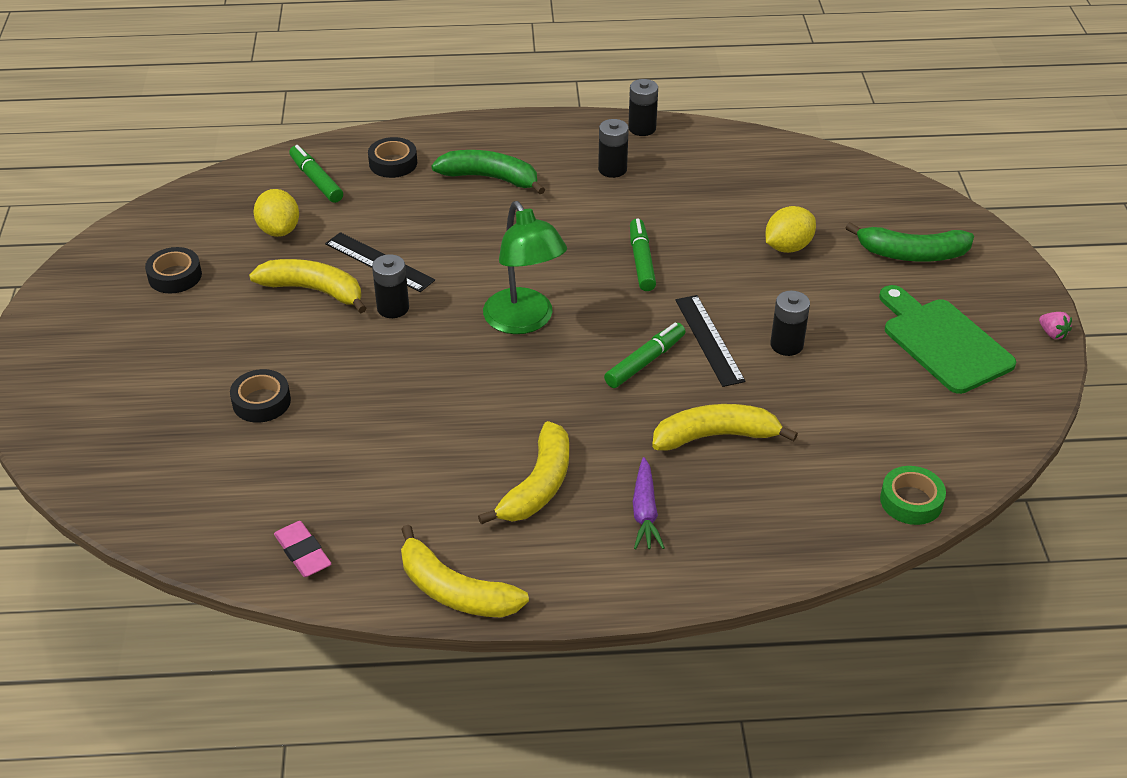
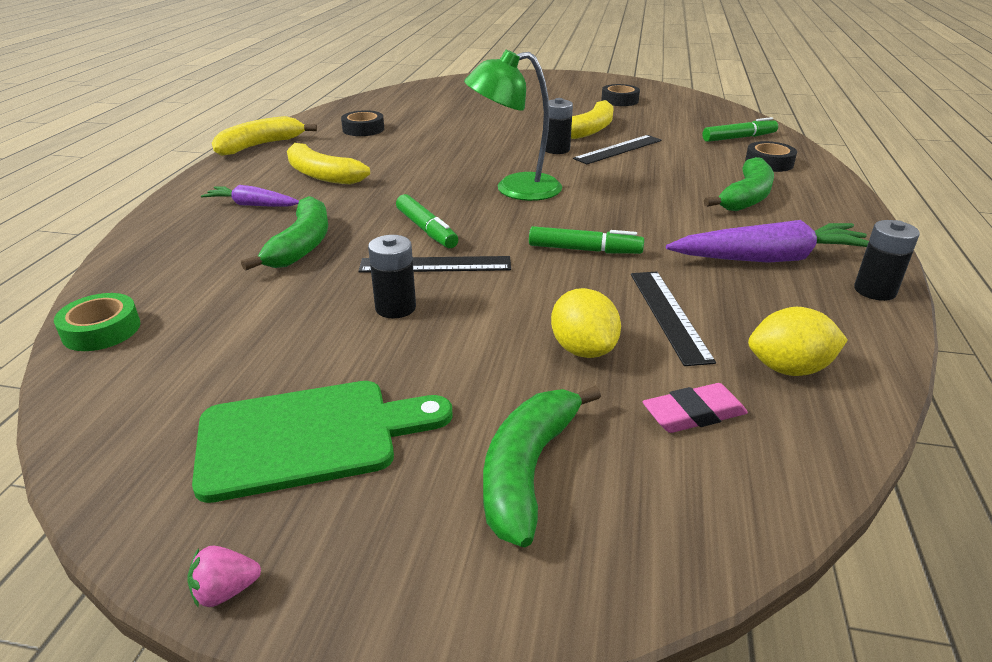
camera: 105 degrees right, 10 degrees down
black tape [230,369,291,423] -> black tape moved to [341,110,384,136]
yellow lemon [254,189,299,237] -> yellow lemon moved to [748,307,848,376]
pink eraser [274,521,331,577] -> pink eraser moved to [643,383,748,433]
black battery [598,119,629,178] -> purple carrot [666,220,869,263]
yellow banana [652,404,798,451] -> green banana [241,196,328,271]
none -> black ruler [631,272,716,366]

